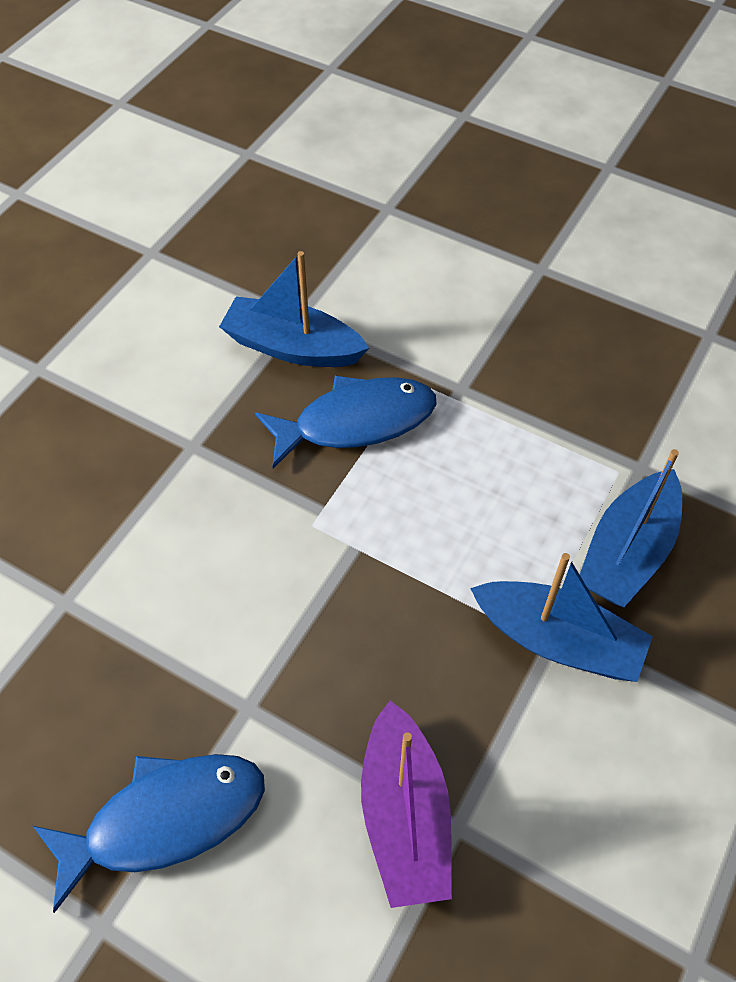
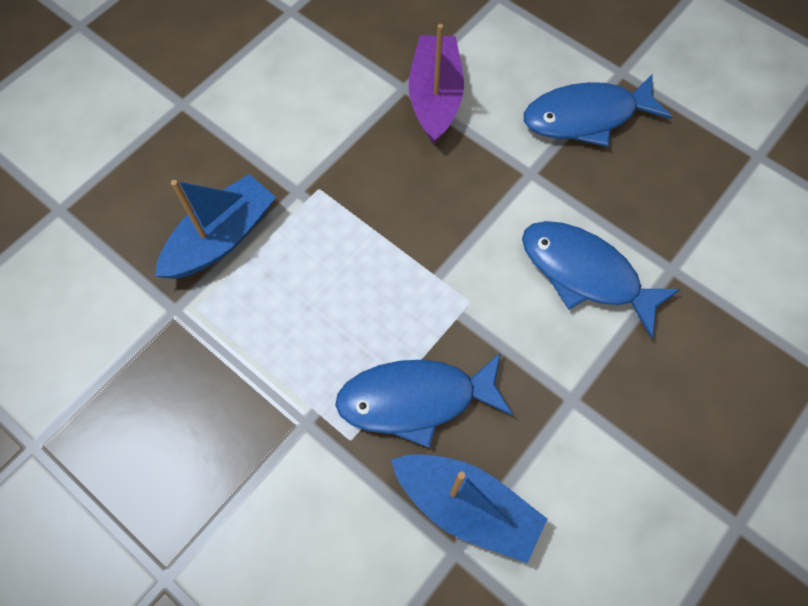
camera: 170 degrees left, 10 degrees up
blue boat [470,553,653,682] -> none
none -> blue fish [522,221,681,339]

